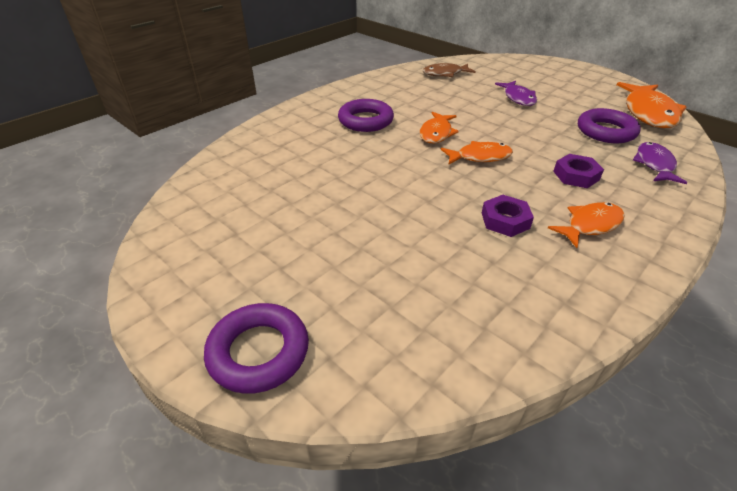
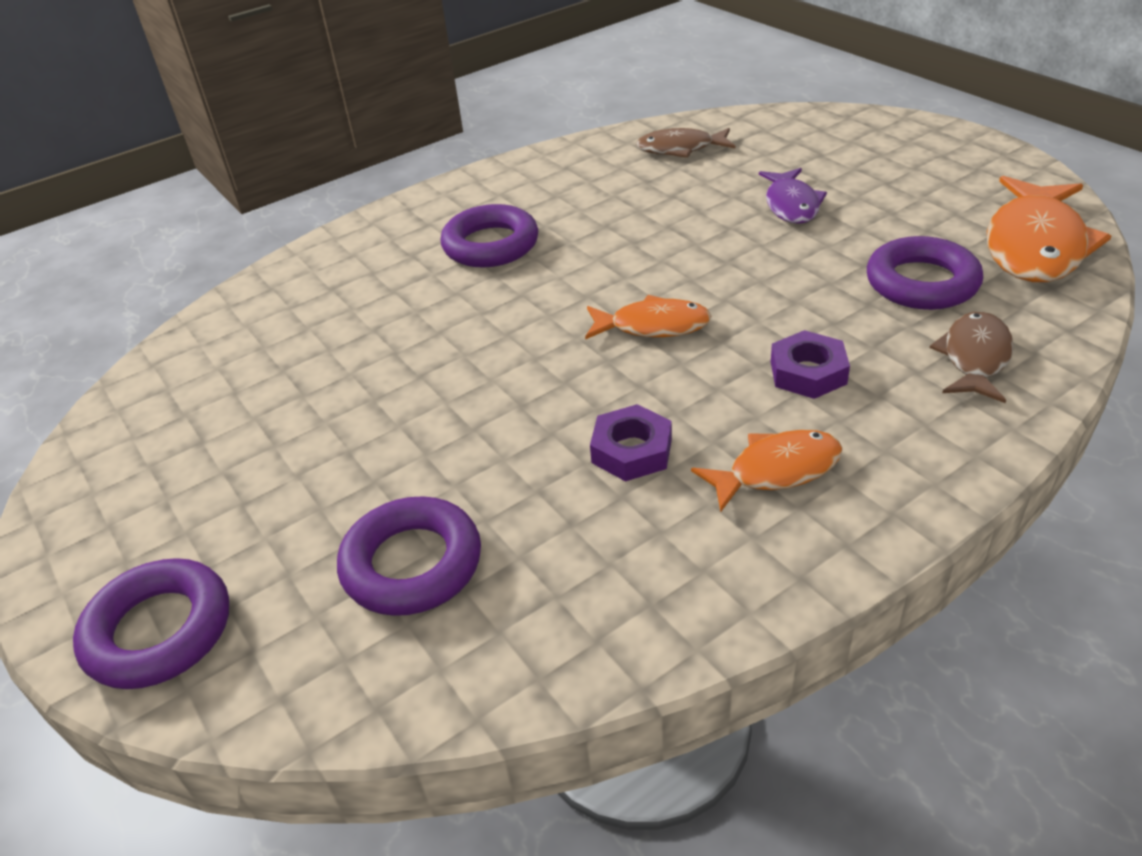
camera: 15 degrees right, 0 degrees up
orange fish [419,112,459,143] -> none
purple fish [633,142,687,184] -> brown fish [930,312,1014,403]
none -> purple ring [337,496,481,616]

